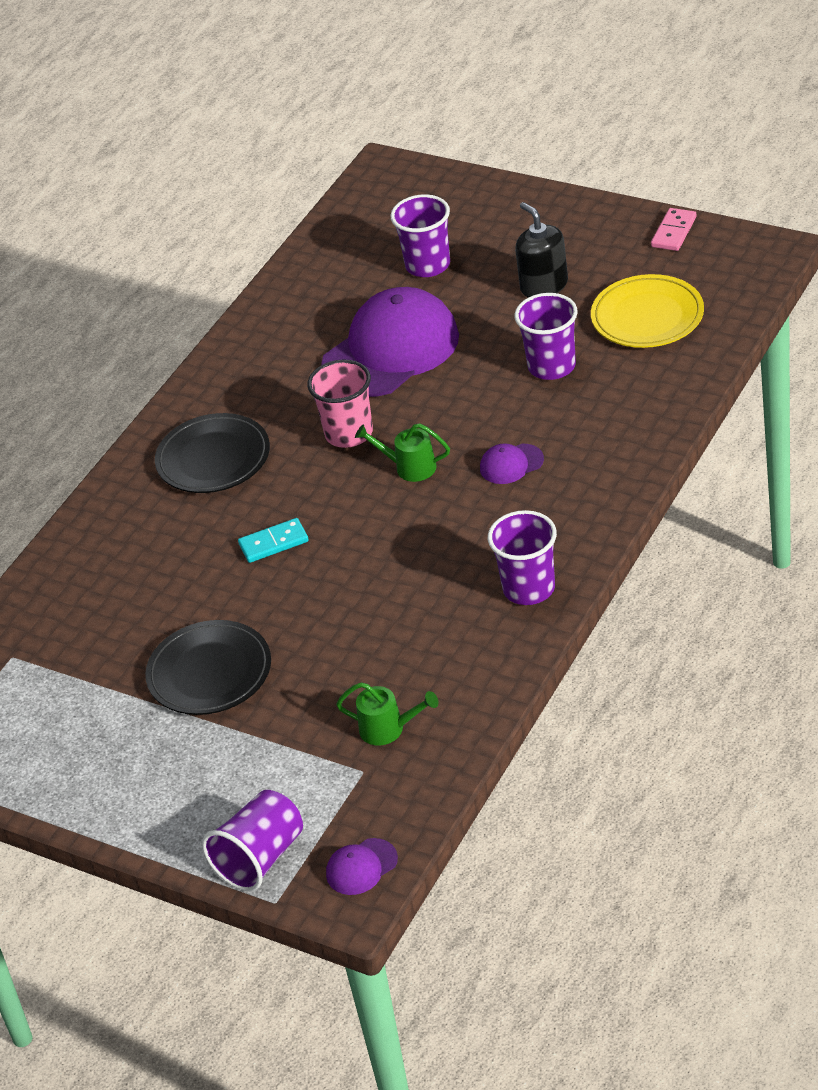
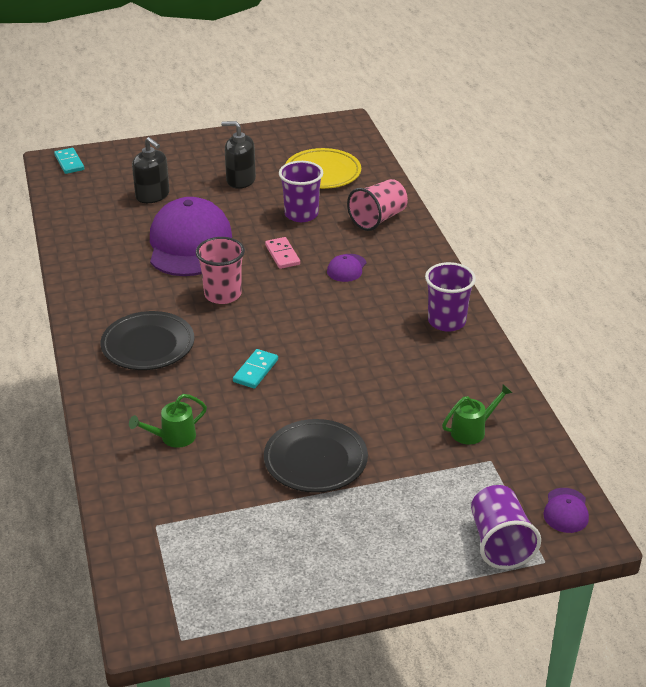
camera: 50 degrees left, 5 degrees down
green watering can [355,423,450,482] -> green watering can moved to [129,394,207,448]
purple cup [390,194,450,277] -> black soap dispenser [132,137,170,203]
pink domino [651,208,696,251] -> pink domino moved to [265,237,300,269]
none -> turquoise domino [54,148,84,174]
none -> pink cup [347,179,408,231]

